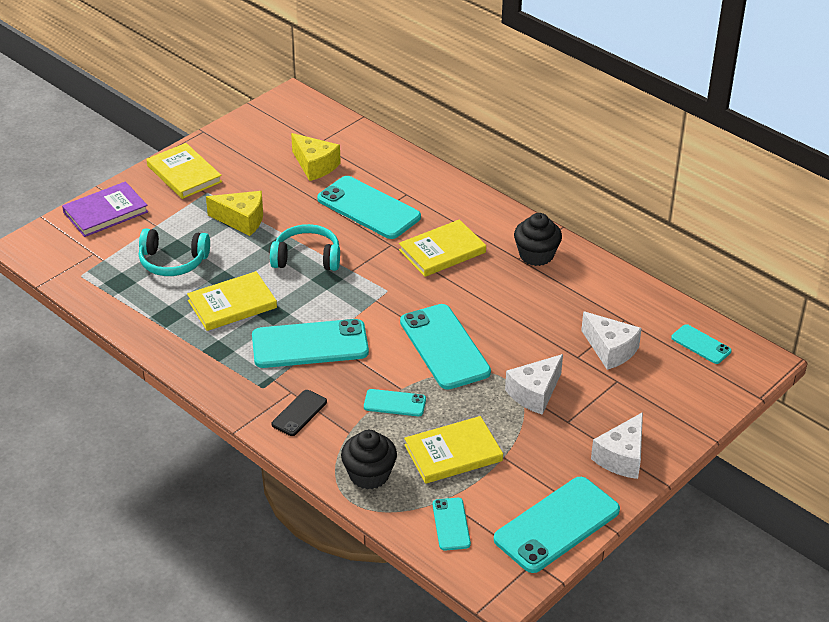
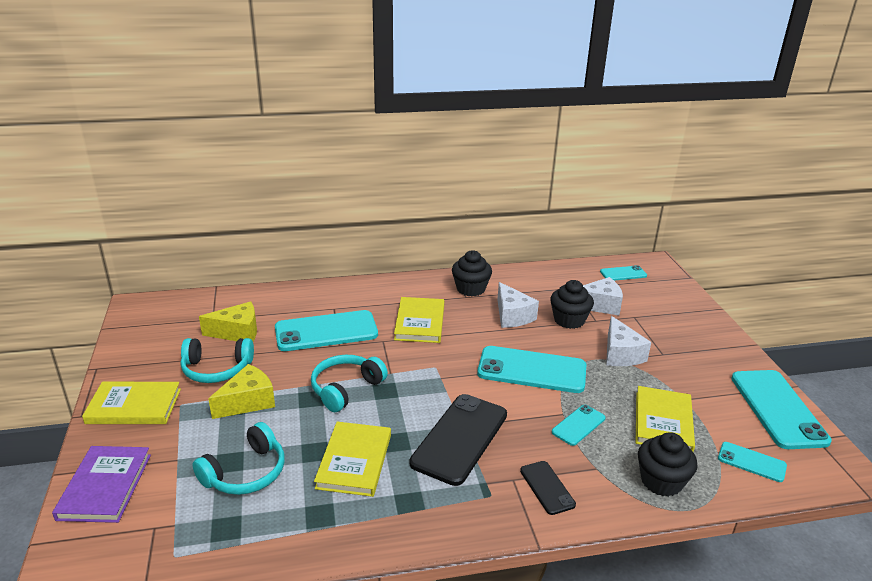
camera: 55 degrees left, 10 degrees down
turquoise phone [252,319,369,368] -> black phone [410,394,507,486]
white cheese [591,412,643,479] -> white cheese moved to [497,282,539,328]
none -> turquoise headphones [181,338,254,383]
none -> black cupcake [550,280,594,329]

